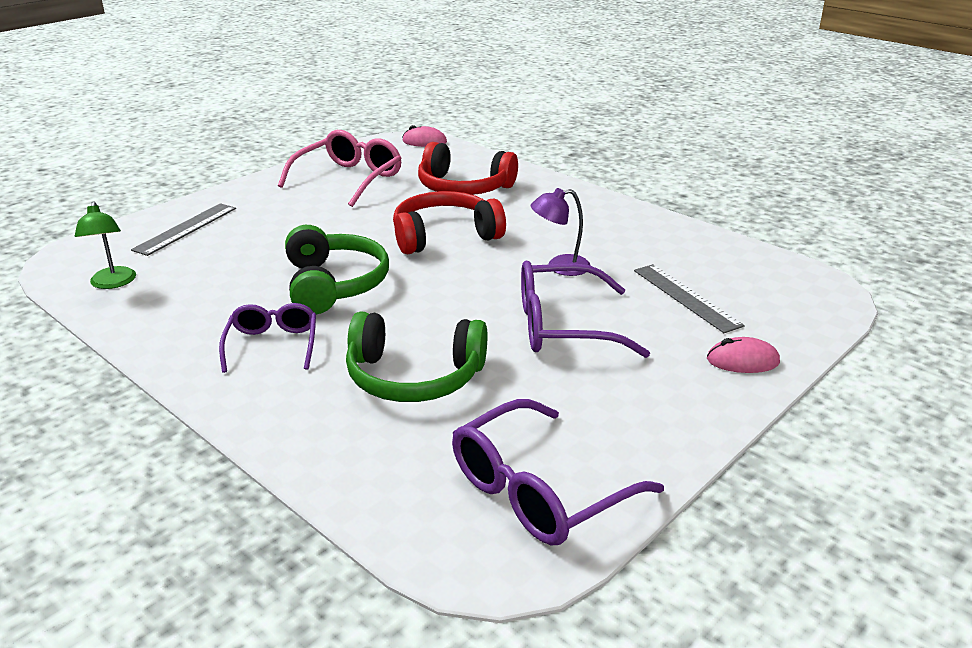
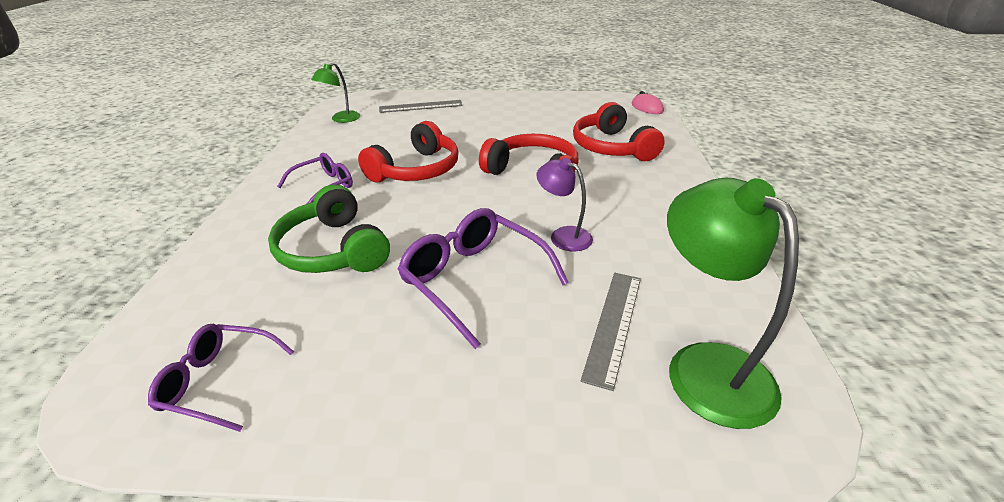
camera: 50 degrees right, 5 degrees up
pink glasses [278,130,402,207] -> none
green headphones [285,225,389,314] -> red headphones [358,121,459,182]
purple glasses [452,399,664,546] -> purple glasses [148,324,294,432], size x0.63
pink mouse [707,337,780,373] -> none
none -> green lamp [667,177,799,429]

